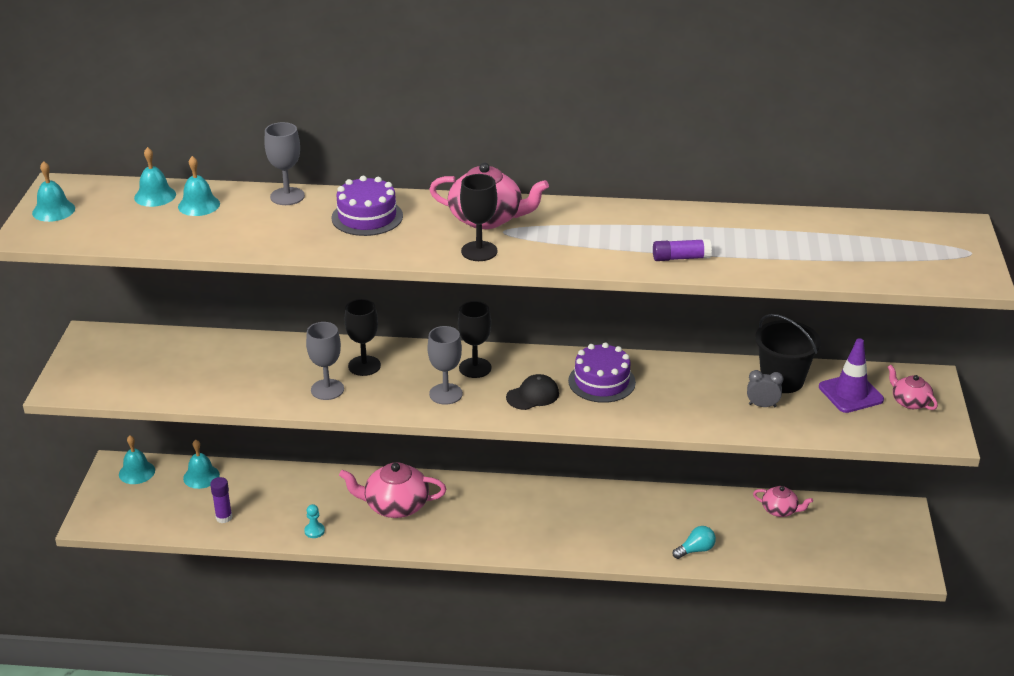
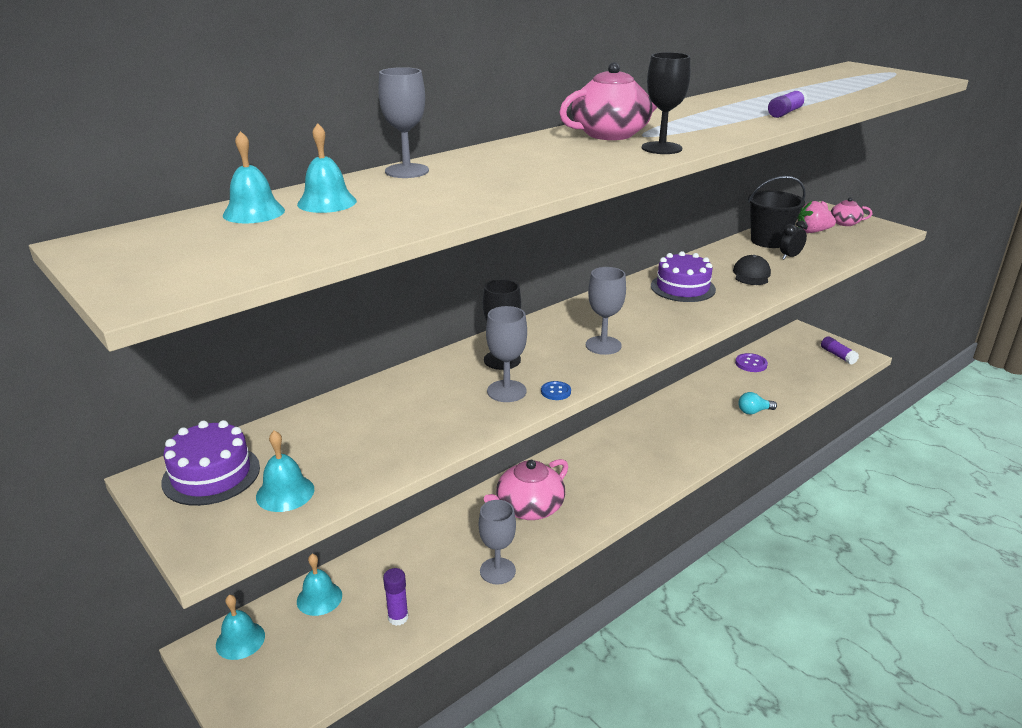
camera: 45 degrees left, 5 degrees down
turquoise bell [32,161,75,222] -> turquoise bell moved to [256,430,314,512]
turquoise pawn [304,504,325,538] -> grey goblet [479,500,516,584]
purple cake [331,176,403,236] -> purple cake moved to [161,420,260,506]
black goblet [458,301,491,378] -> none
black cap [506,374,559,410] -> black cap moved to [733,255,771,285]
turquoise light bulb [672,526,716,559] -> turquoise light bulb turned 120 degrees counterclockwise [738,392,777,415]
grey clock [747,370,783,407] -> black clock [780,221,808,259]
pink teapot [753,486,813,517] -> purple button [735,353,768,372]
purple traffic cone [819,338,884,413] -> pink strawberry [797,201,836,233]
none -> blue button [541,381,571,400]
none -> purple glue stick [821,336,859,364]

